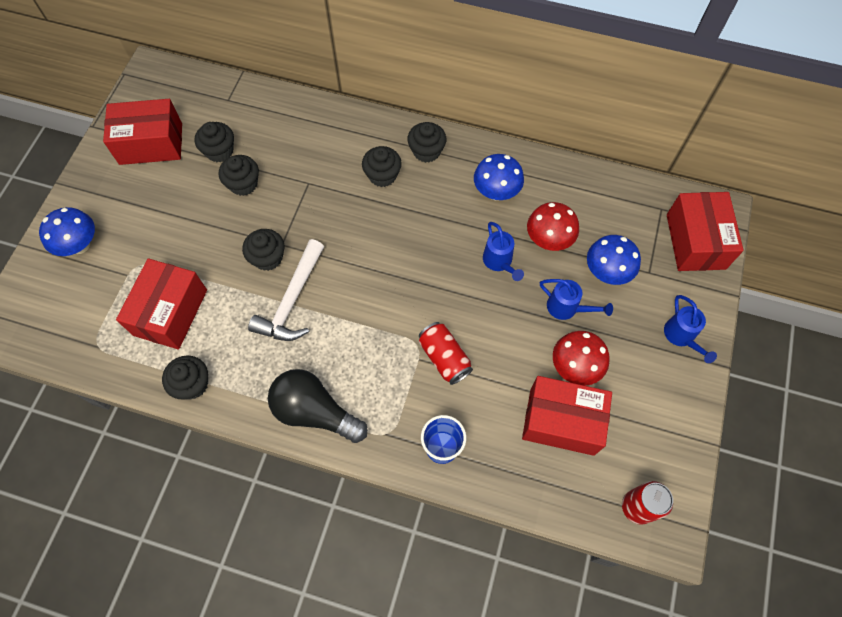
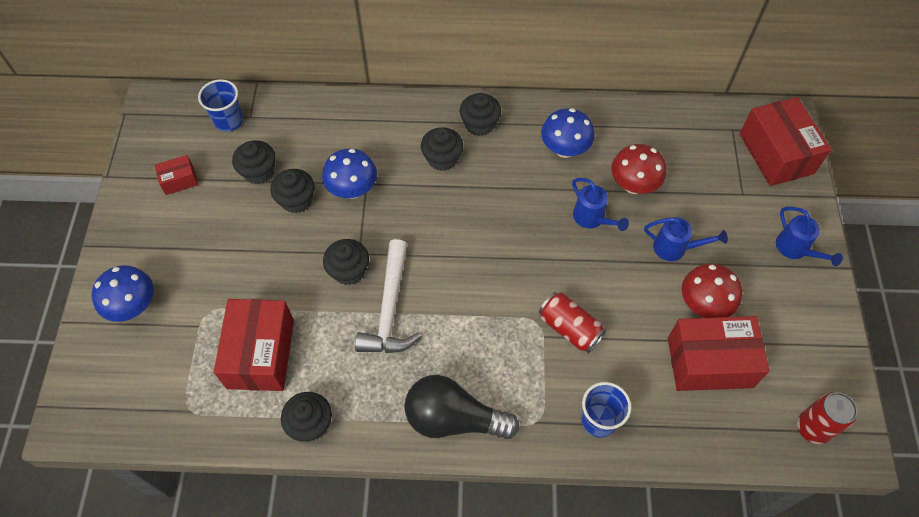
camera: 15 degrees left, 5 degrees down
red box [103,99,182,165] -> red box [154,155,198,195], size x0.49
blue mushroom [587,235,641,285] -> blue mushroom moved to [322,149,377,199]
none -> blue cup [198,79,243,132]

